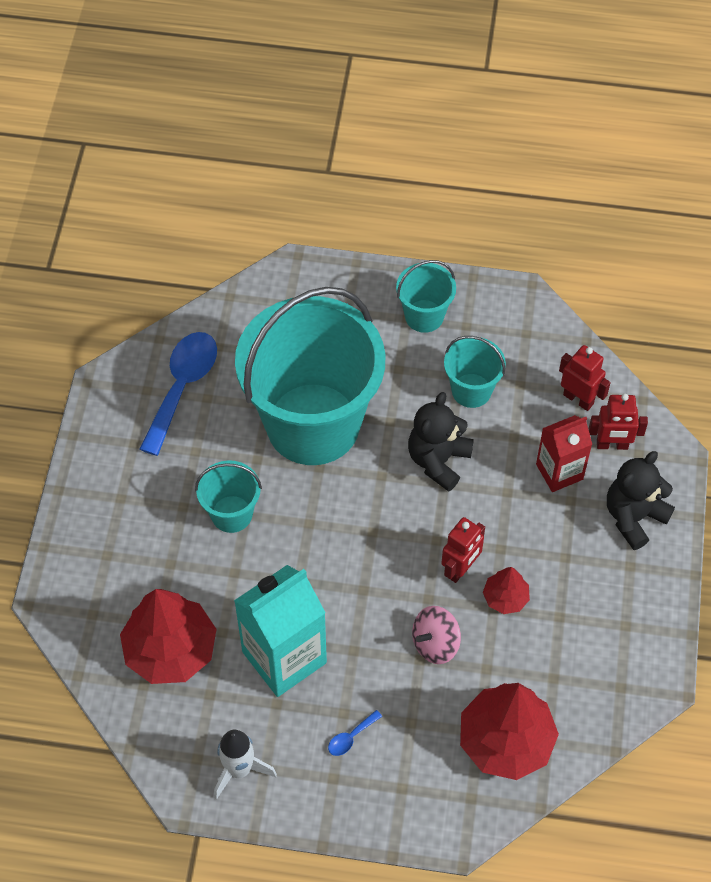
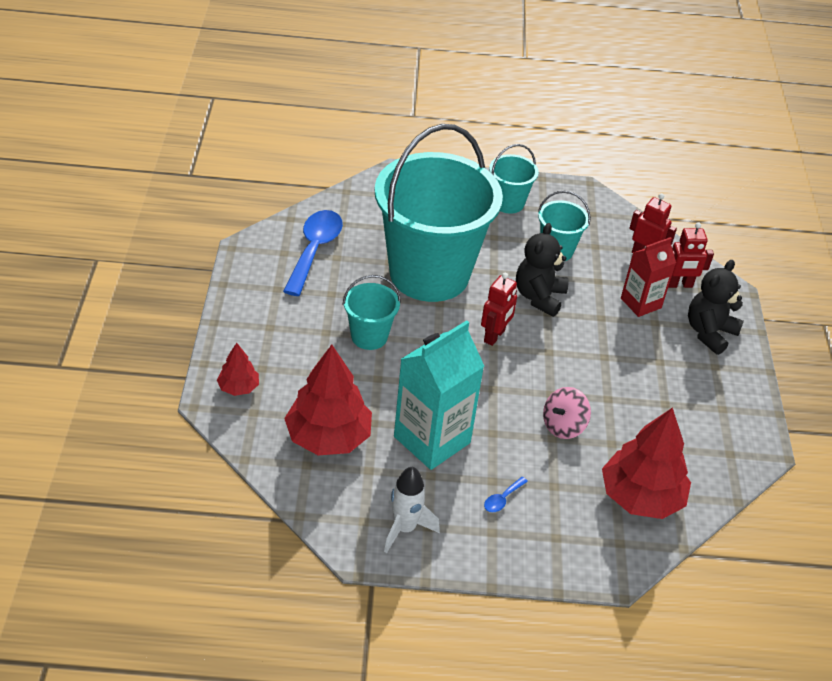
camera: 10 degrees left, 15 degrees down
red robot [441,517,485,583] -> red robot moved to [481,273,517,346]
red tree [483,567,530,614] -> red tree moved to [217,343,259,396]

